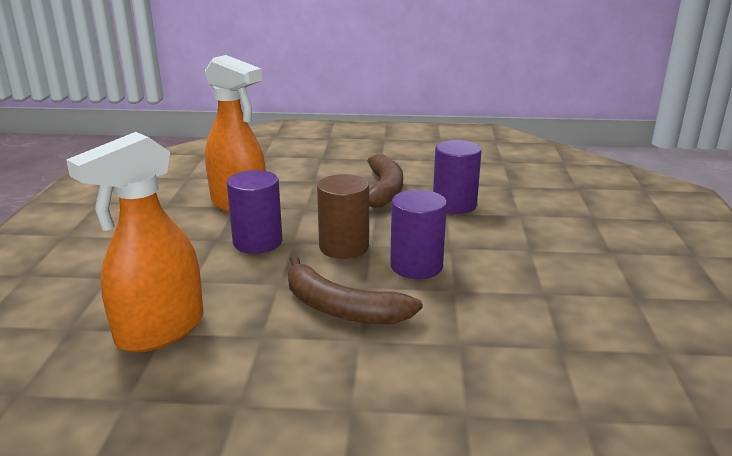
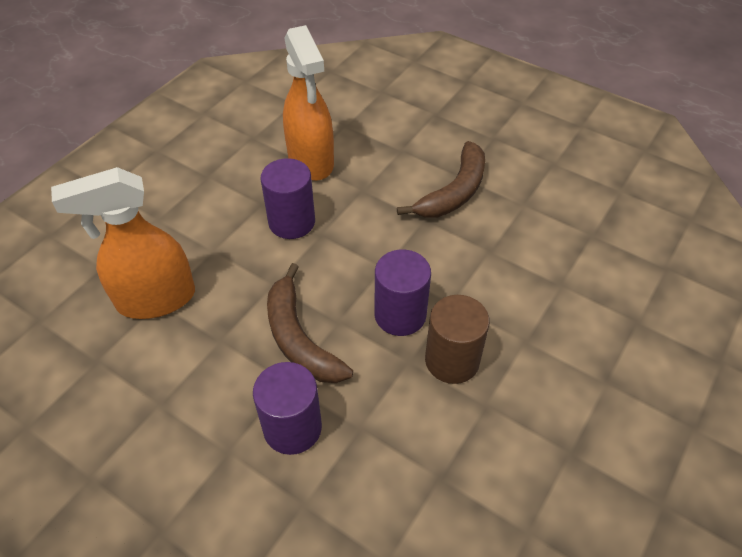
camera: 30 degrees right, 25 degrees up
brown cylinder [317,174,369,259] -> brown cylinder moved to [425,295,490,384]
purple cylinder [433,140,482,214] -> purple cylinder moved to [253,362,322,455]

